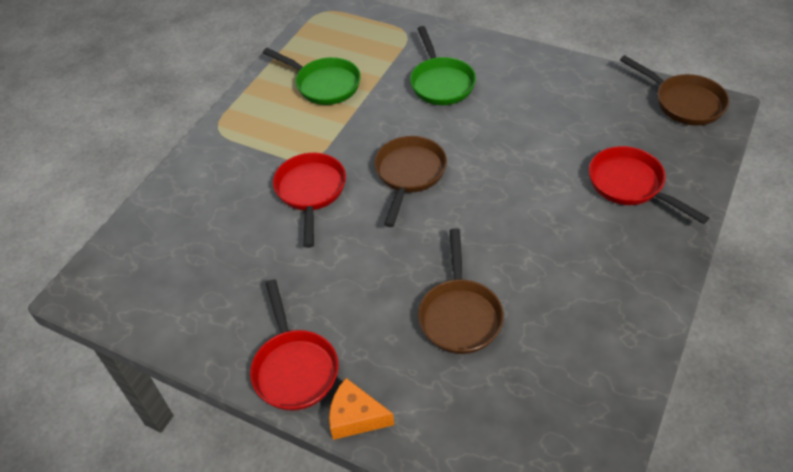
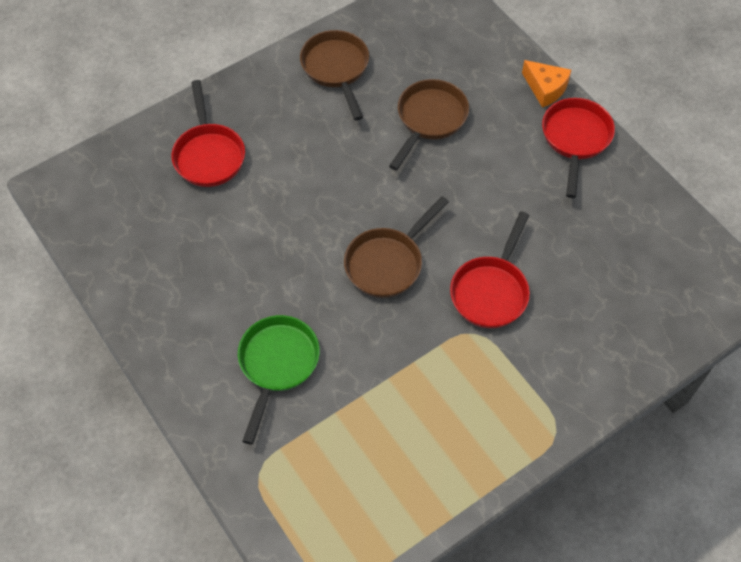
camera: 155 degrees left, 10 degrees up
green pan [263,48,361,105] -> none
brown pan [620,55,730,126] -> brown pan moved to [300,30,369,120]

